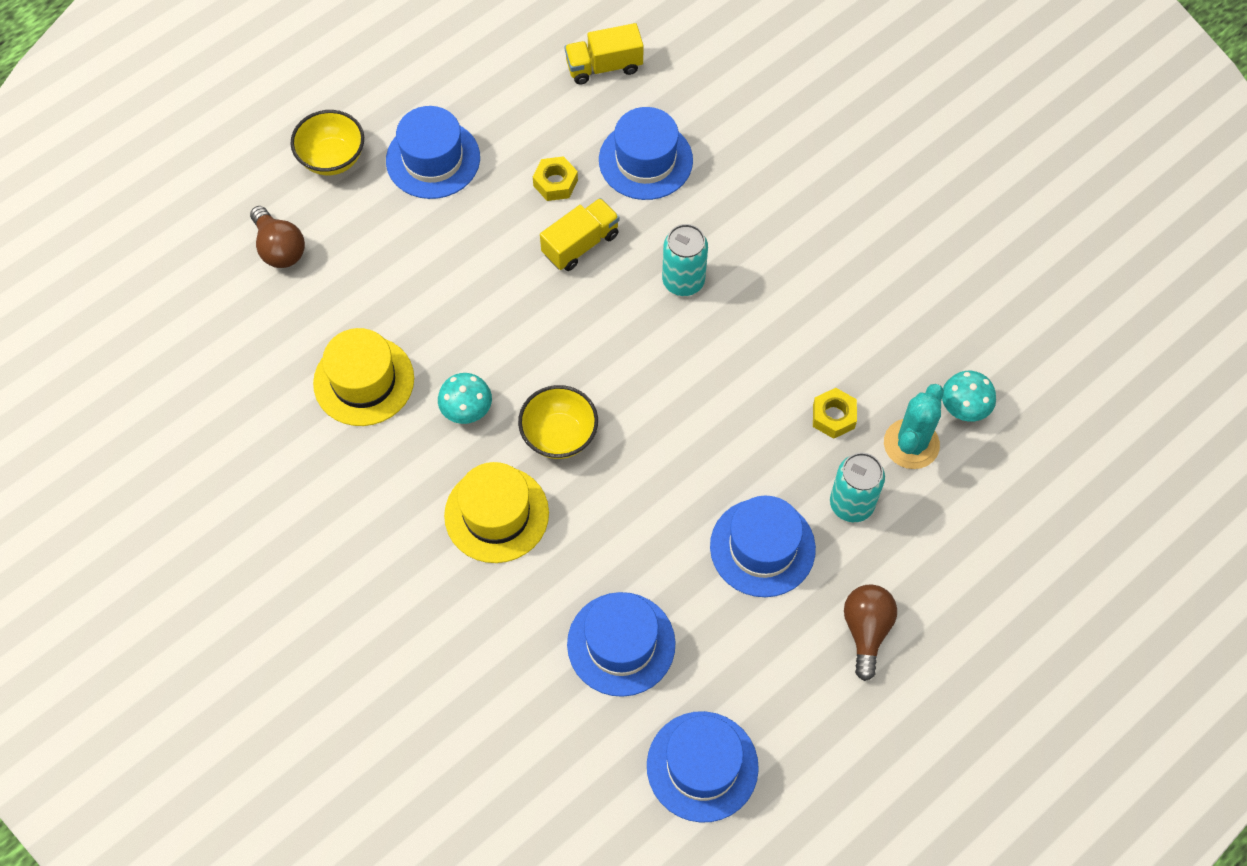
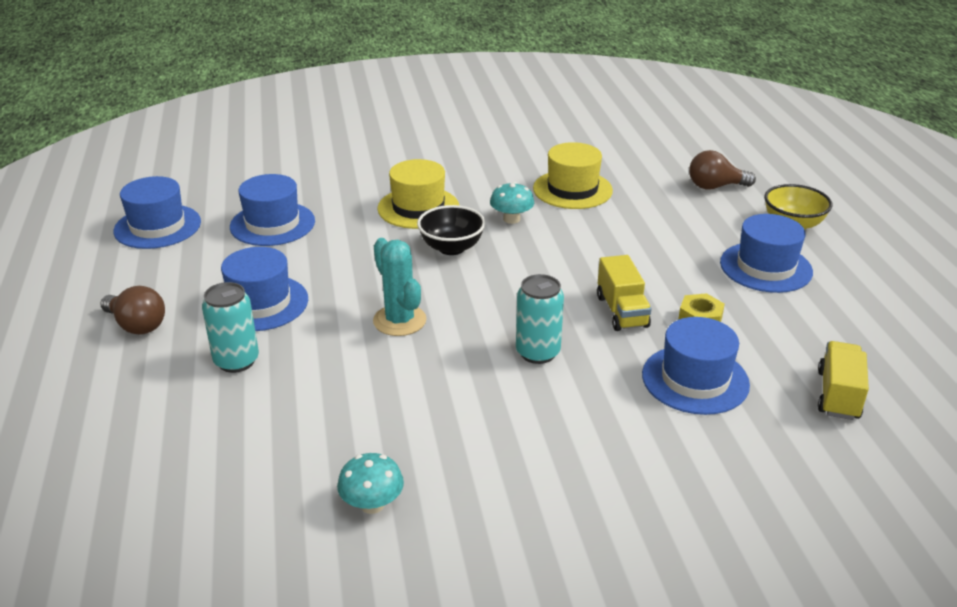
camera: 120 degrees right, 30 degrees down
yellow bowl [518,385,598,459] -> black bowl [417,205,486,255]
yellow nut [813,388,857,439] -> none
turquoise cactus [884,384,944,469] -> turquoise cactus moved to [373,238,427,336]
turquoise mushroom [942,371,996,422] -> turquoise mushroom moved to [337,453,404,514]

